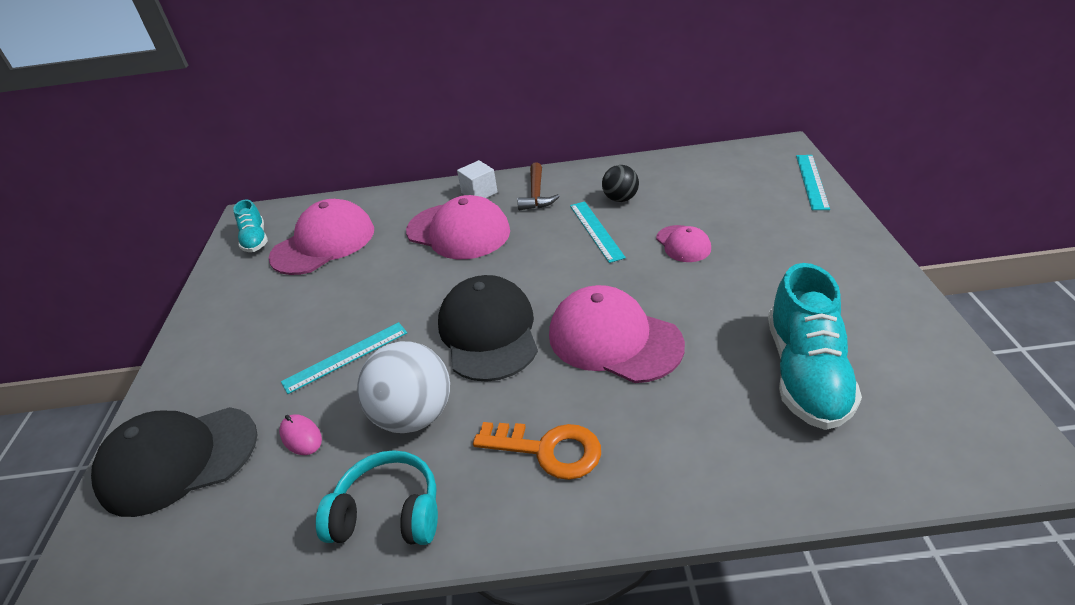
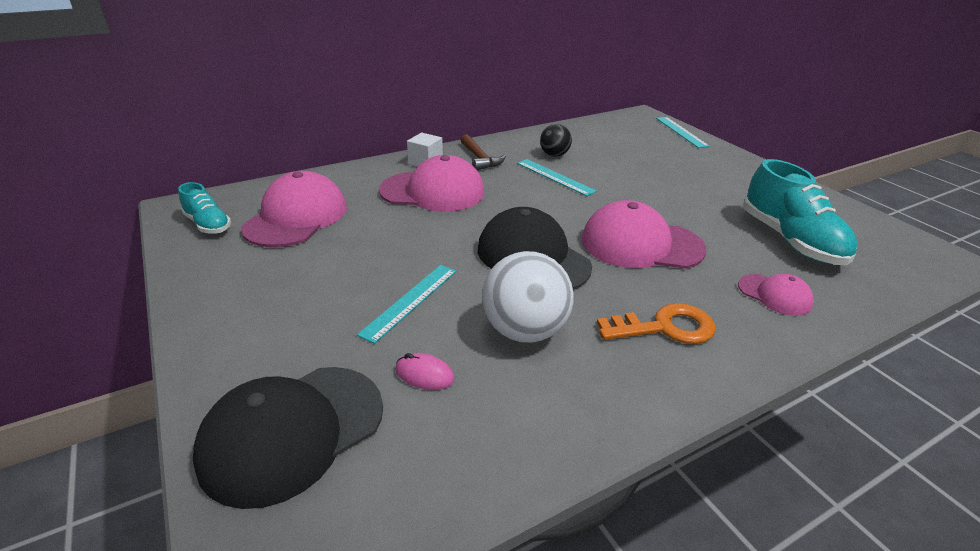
camera: 30 degrees left, 5 degrees down
turquoise headphones [316,450,438,545] -> none
pink cap [656,225,711,262] -> pink cap moved to [738,274,814,316]

